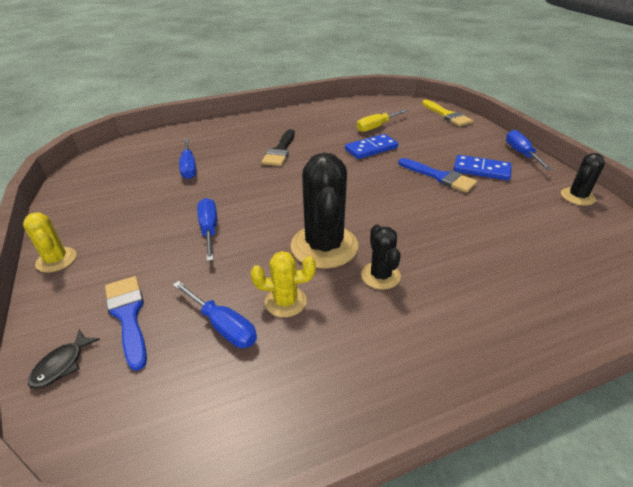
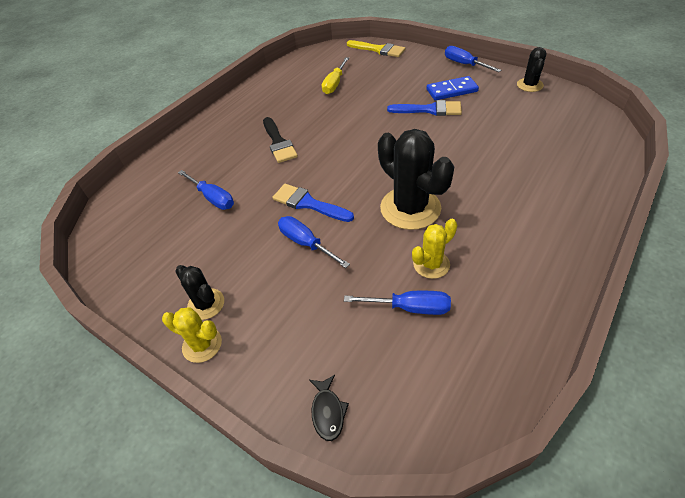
camera: 30 degrees left, 10 degrees up
blue brush [105,276,147,371] -> blue brush moved to [272,184,354,222]
blue domino [345,134,398,159] -> none
black cactus [361,225,401,290] -> black cactus moved to [175,265,224,320]

